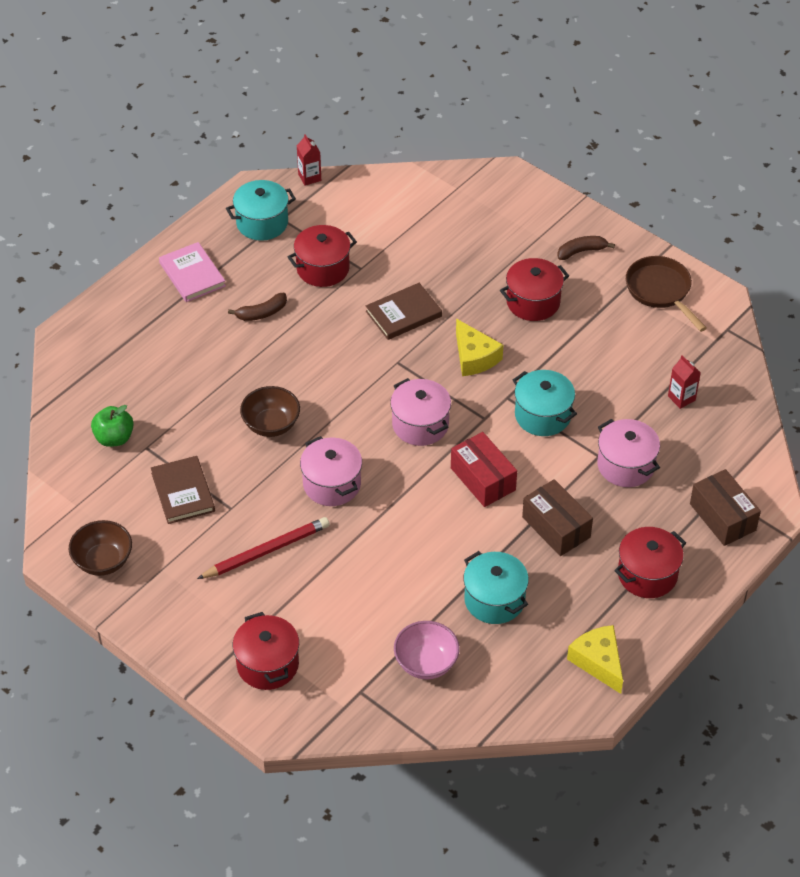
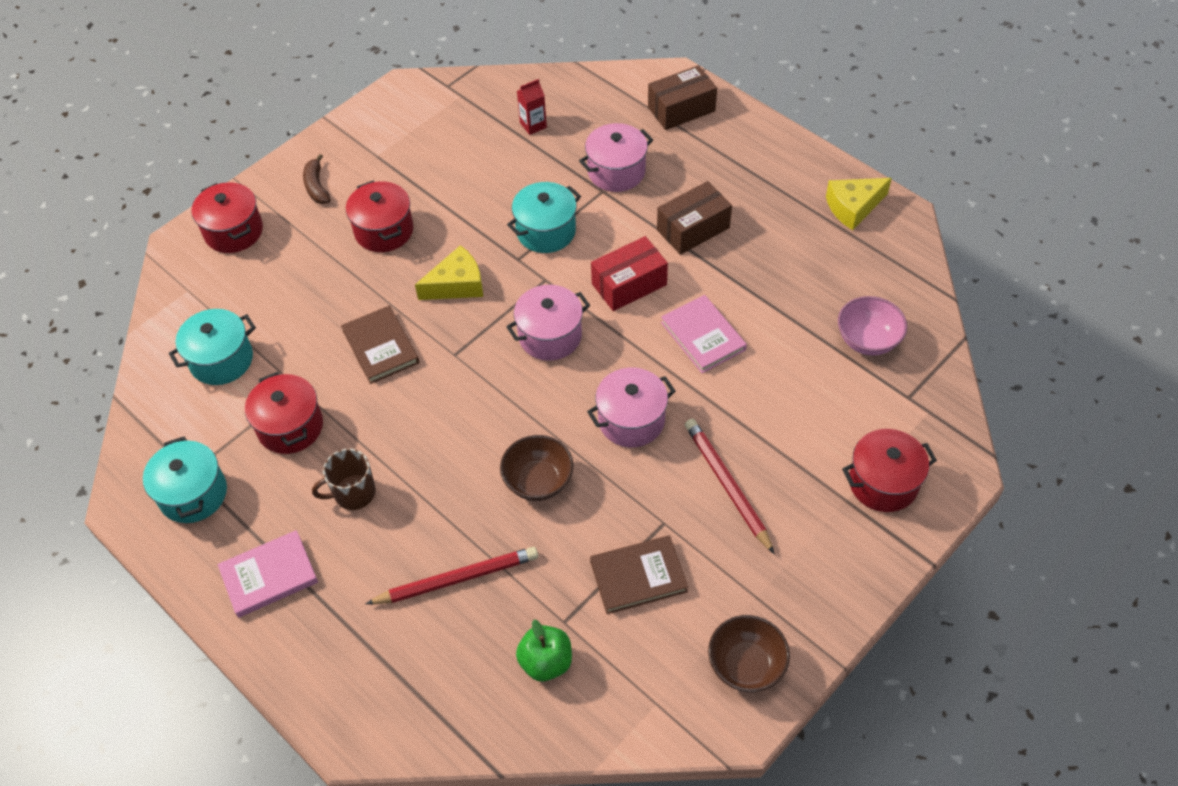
camera: 85 degrees left, 5 degrees up
brown banana [228,293,287,321] -> brown mug [312,449,376,510]
red carton [297,134,321,186] -> none
turquoise pot [463,551,529,624] -> turquoise pot moved to [169,309,256,385]
red pot [614,527,686,598] -> red pot moved to [191,182,263,253]
brown pan [626,256,707,332] -> none
none -> red pencil [365,547,538,604]
none -> pink book [661,295,747,373]

